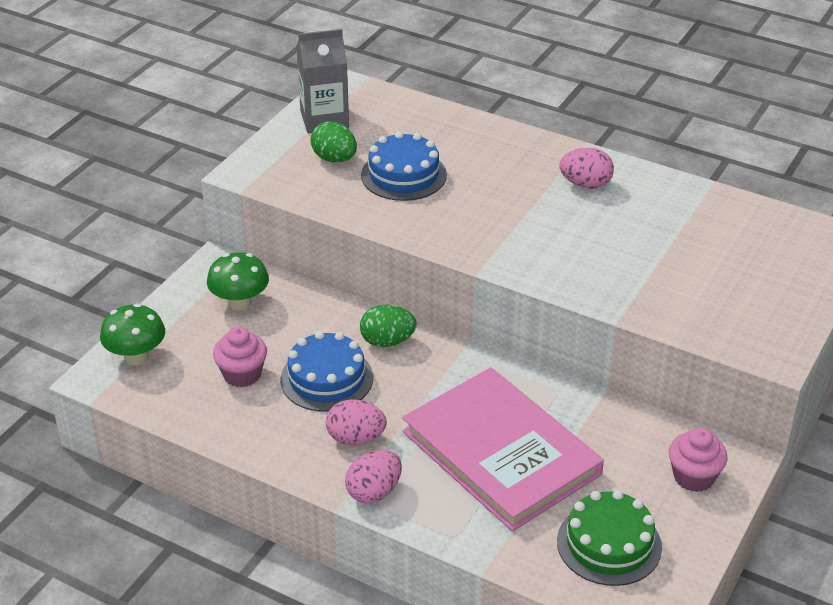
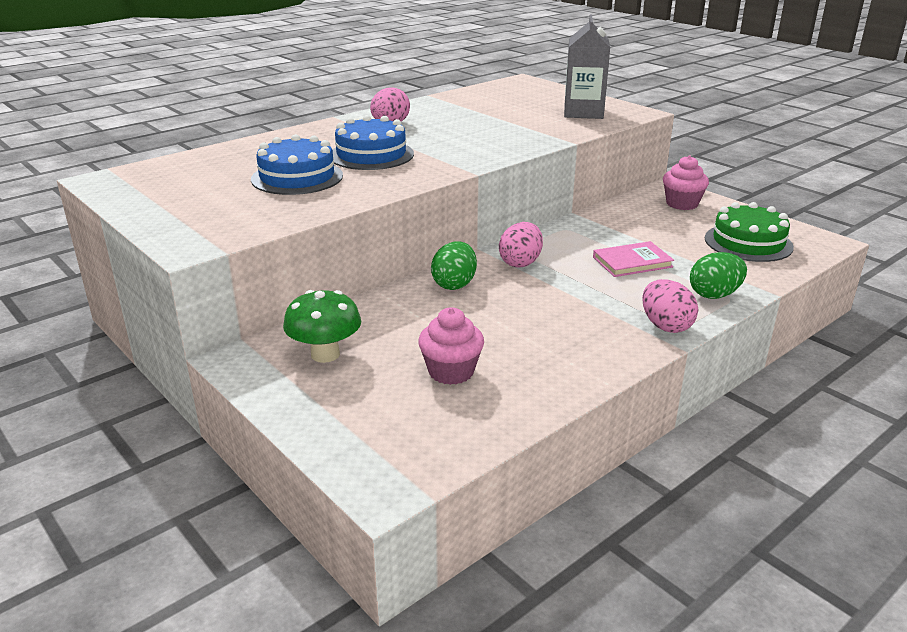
camera: 70 degrees left, 10 degrees down
green mushroom [100,303,165,365] -> none
blue cake [280,331,373,412] -> blue cake moved to [332,115,414,170]
grey carton [296,29,349,133] -> grey carton moved to [564,15,610,119]
green egg [311,121,357,162] -> green egg moved to [690,252,747,299]
pink egg [326,400,387,445] -> pink egg moved to [499,222,543,267]
pink book [402,367,604,531] -> pink book [593,241,674,277], size x0.43

